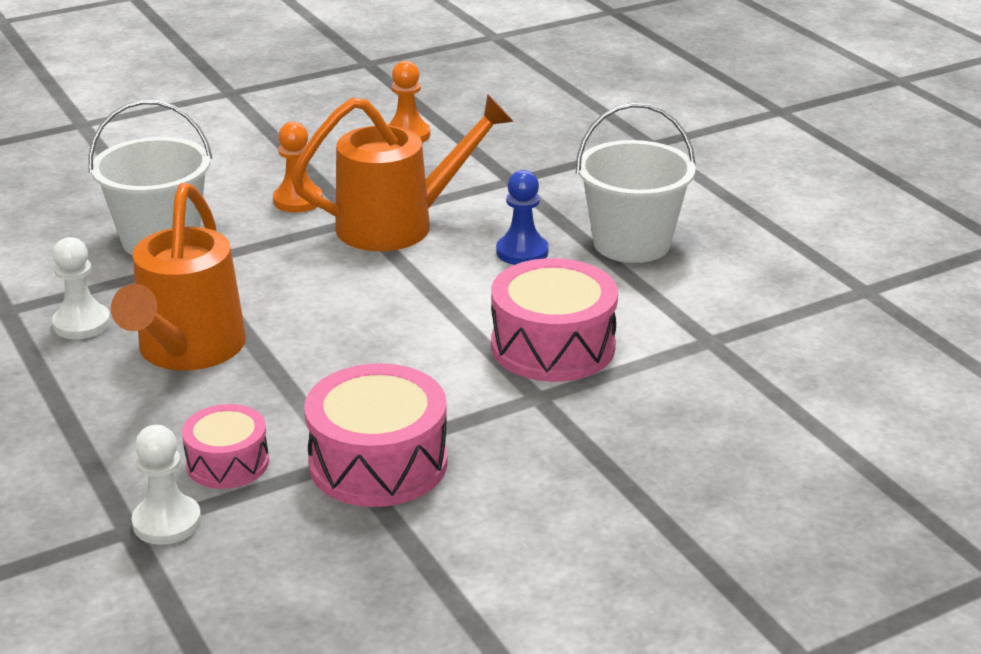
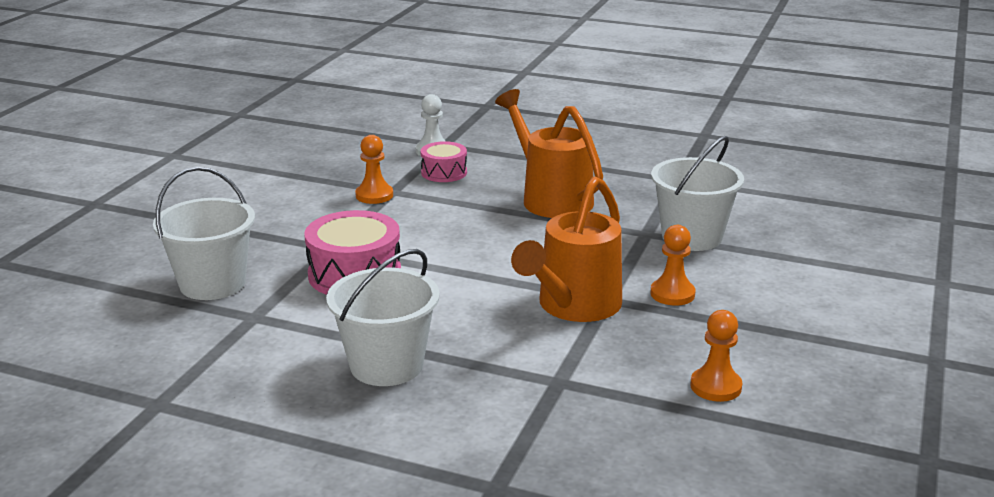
camera: 140 degrees right, 5 degrees down
white pawn [52,237,111,339] -> none
pink drum [304,363,448,507] -> orange pawn [355,135,393,204]
blue pawn [496,170,549,265] -> none
none -> white bucket [153,167,255,300]

